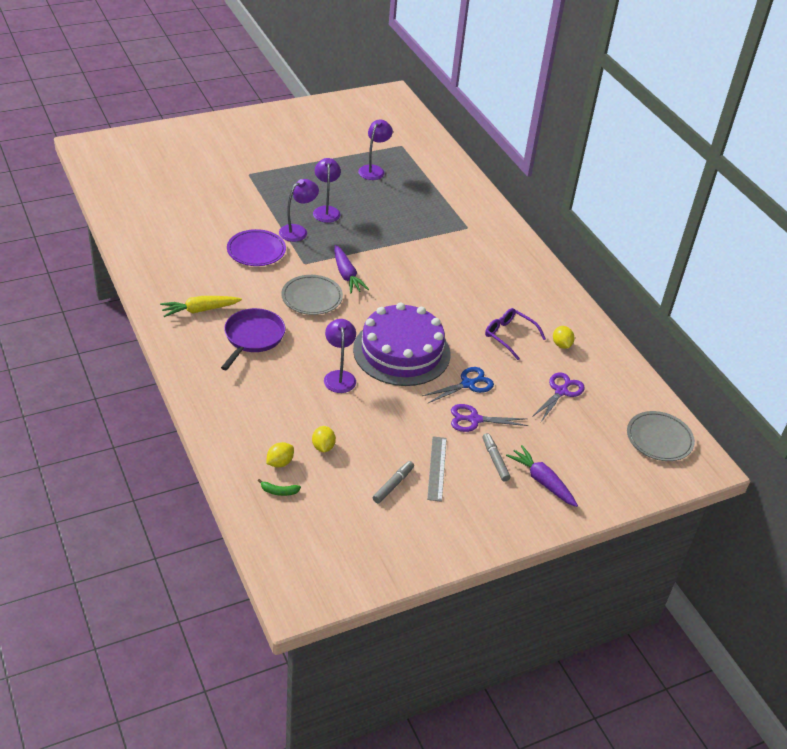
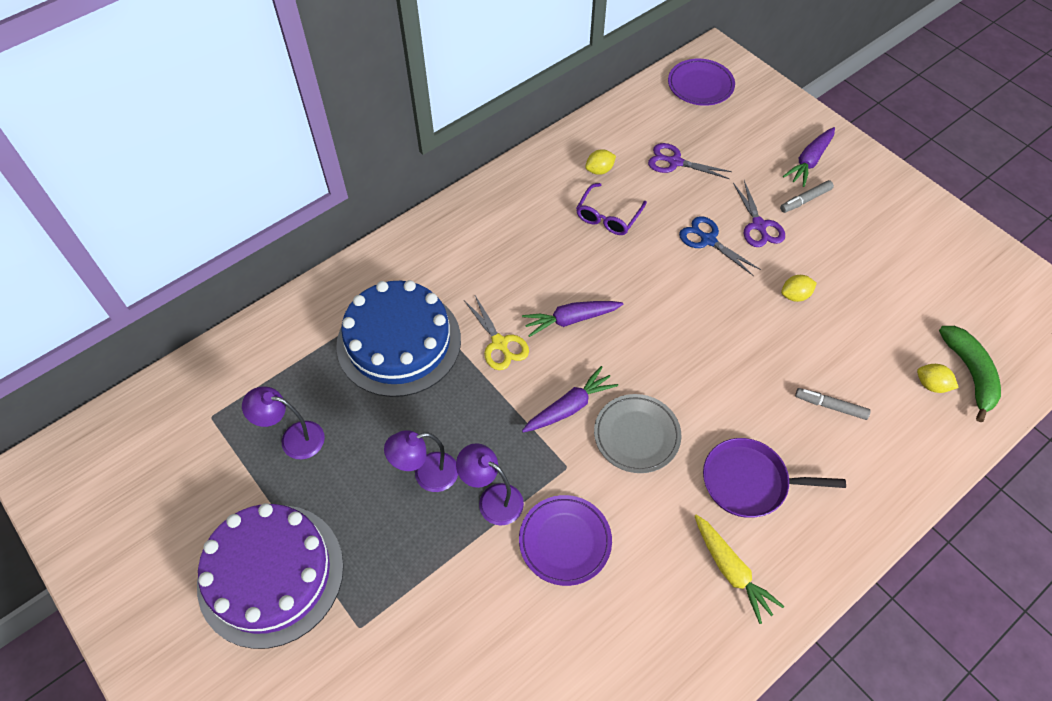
camera: 100 degrees left, 15 degrees up
green banana [258,479,301,496] -> green banana [939,326,1001,422], size x2.16
yellow lemon [312,426,336,452] -> yellow lemon moved to [781,275,817,302]
purple lamp [324,319,356,393] -> none
purple cake [353,302,450,386] -> purple cake moved to [197,503,344,649]
grey marker [373,461,414,503] -> grey marker moved to [795,388,871,420]
grey ruler [427,436,447,502] -> none
grey plate [627,411,695,461] -> purple plate [668,59,735,106]
none -> blue cake [336,280,461,397]
none -> yellow scissors [464,294,529,370]
none -> purple carrot [522,301,623,337]

